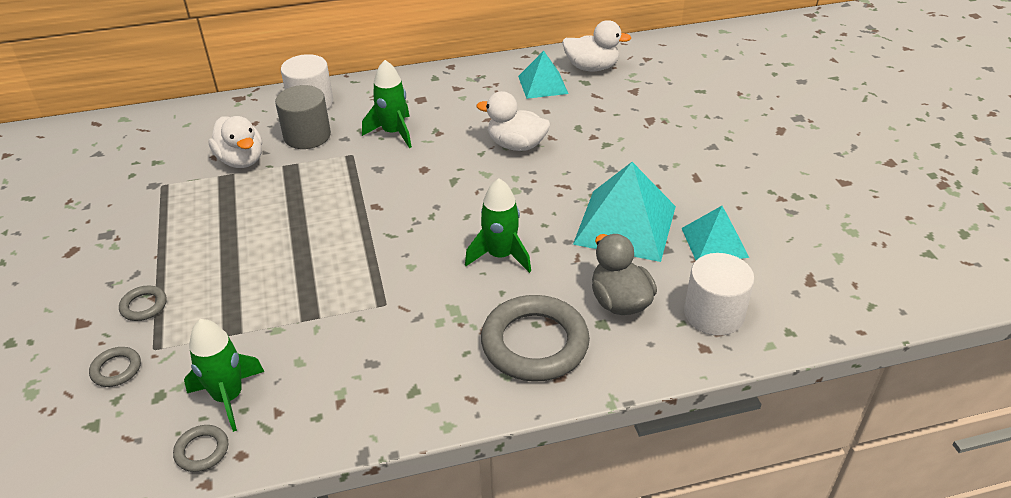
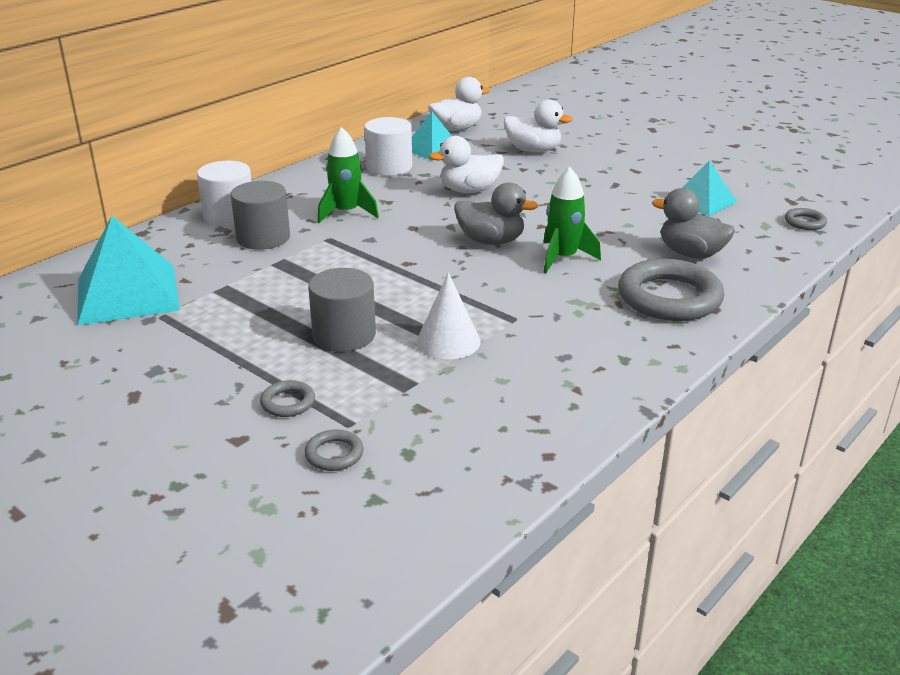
camera: 35 degrees left, 10 degrees down
grey ring [173,425,228,472] -> grey ring moved to [785,208,827,230]
green rocket [184,319,265,432] -> none
white duck [208,116,262,168] -> white duck moved to [504,100,573,152]
turquoise pyramid [573,162,676,262] -> turquoise pyramid moved to [77,216,180,326]
white cylinder [684,253,754,336] -> white cylinder moved to [364,117,412,176]
none -> grey cylinder [308,268,376,351]
none -> white cone [416,272,481,360]
none -> grey duck [454,182,538,245]

